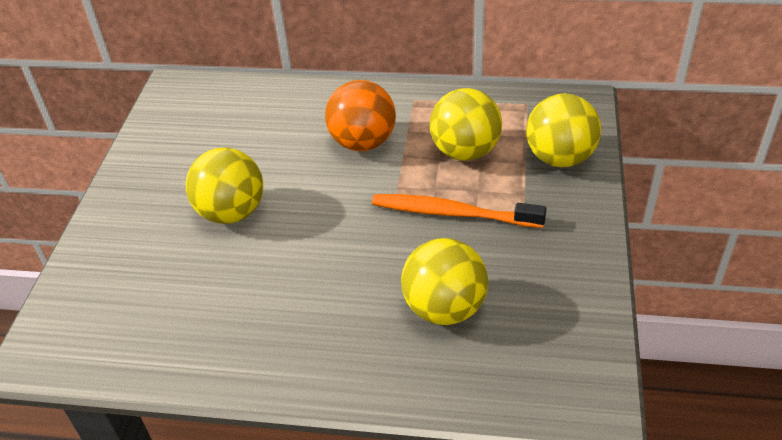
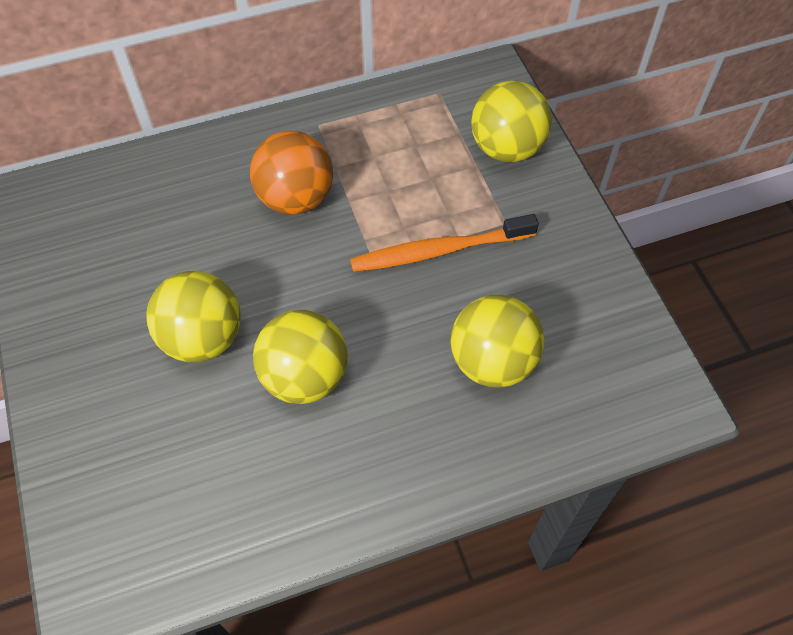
camera: 30 degrees left, 15 degrees up
yellow ball [430,88,502,161] -> yellow ball moved to [253,310,348,404]

